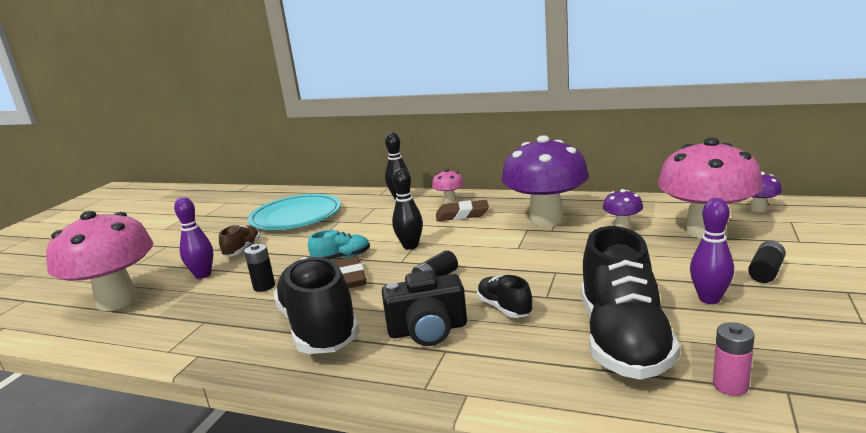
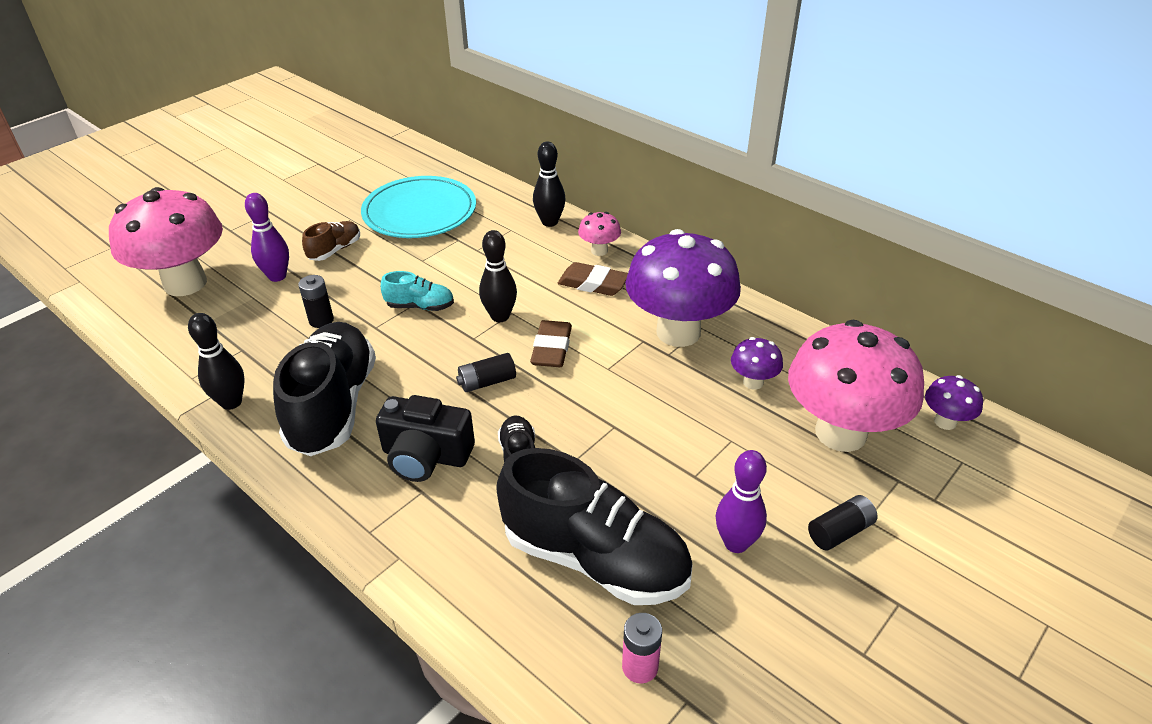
camera: 20 degrees right, 20 degrees up
brown eraser [334,256,366,289] -> brown eraser moved to [530,320,572,367]
black shoe [581,226,680,380] -> black shoe turned 90 degrees counterclockwise [496,448,693,605]
none -> black bowling pin [188,313,245,410]

